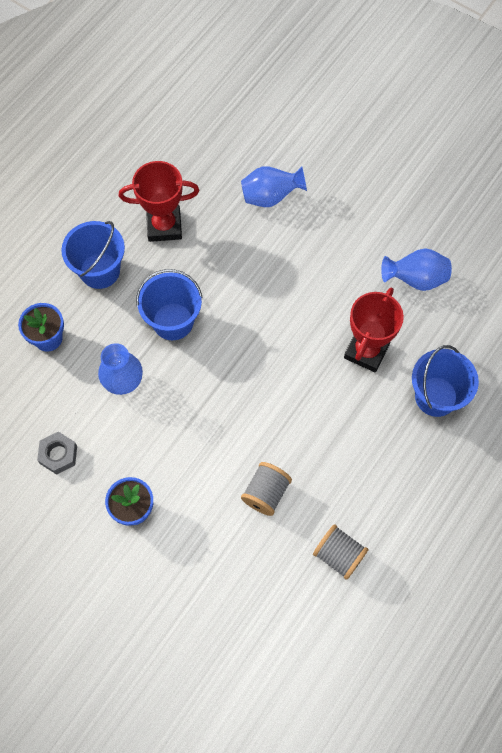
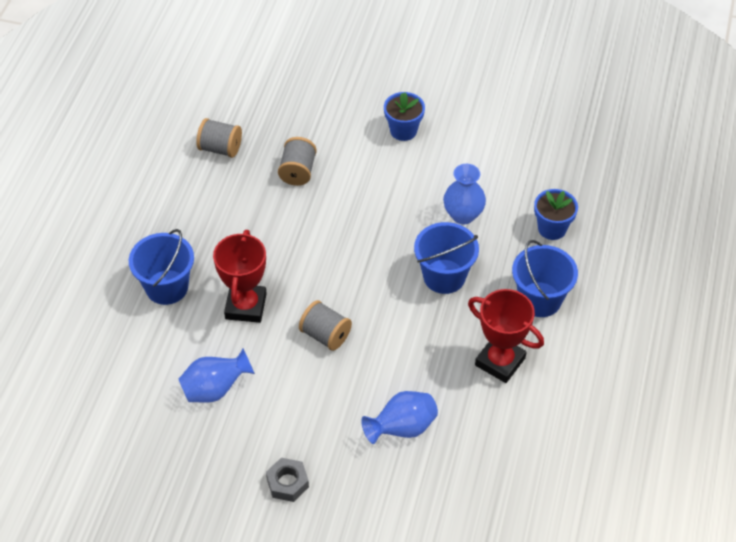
camera: 160 degrees right, 15 degrees down
grey nut [37,432,77,475] -> grey nut moved to [266,458,309,502]
red trophy [119,161,199,242] -> red trophy turned 60 degrees clockwise [468,289,544,383]
none -> grey spool [299,300,352,351]

